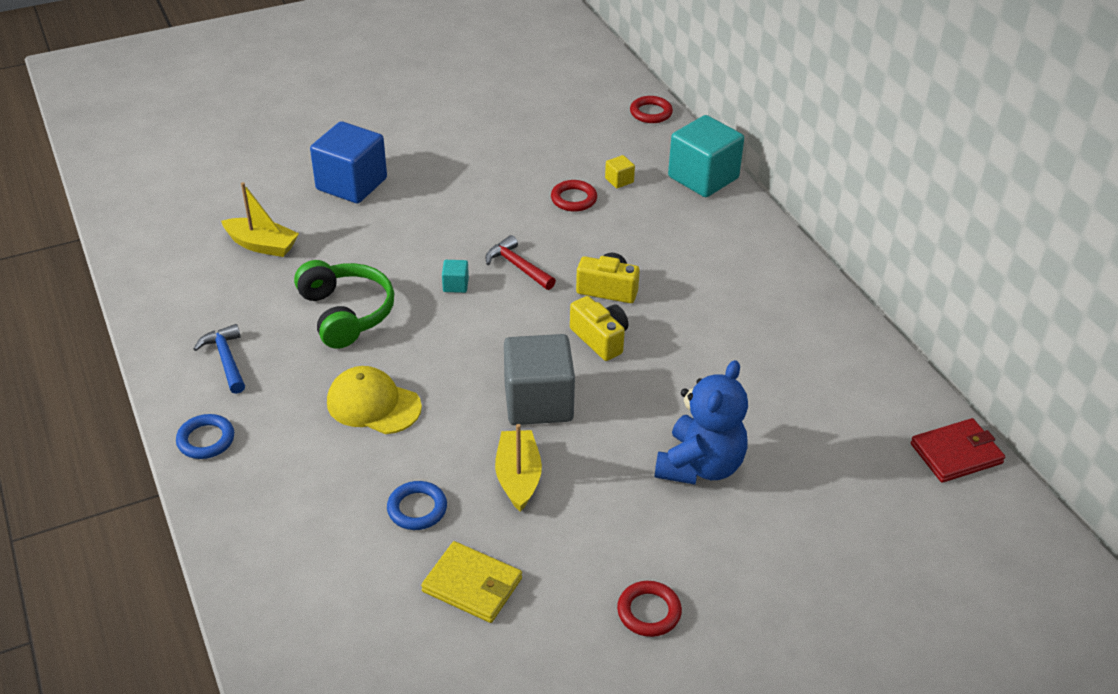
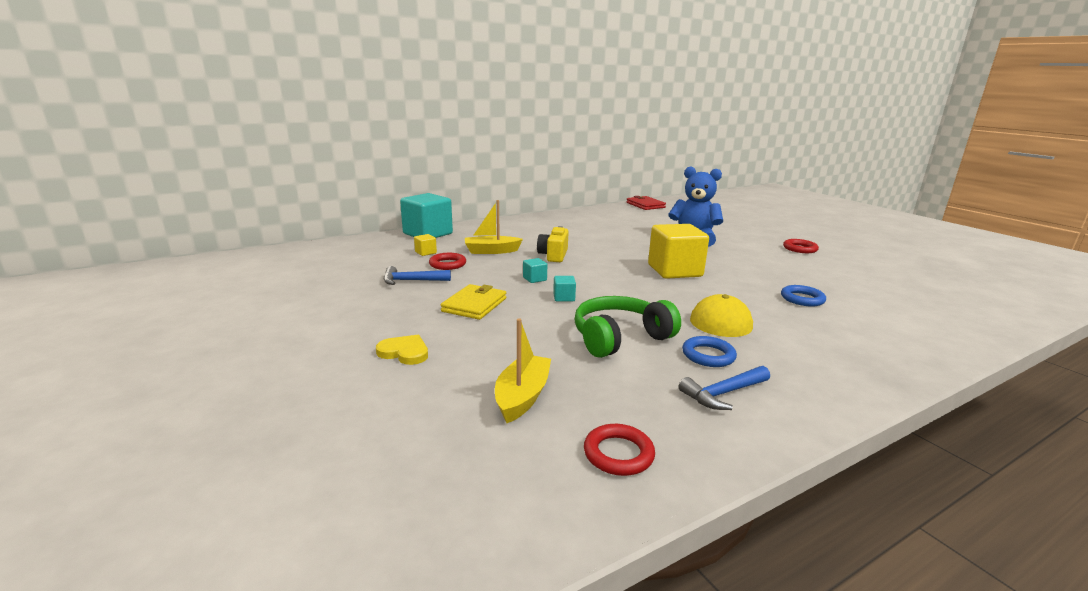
camera: 95 degrees left, 20 degrees down
blue ring [176,414,234,459] -> blue ring moved to [682,336,737,367]
blue cube [310,121,387,203] -> yellow heart [376,335,428,365]
yellow wallet [421,541,522,623] -> yellow wallet moved to [441,284,506,320]
red hammer [485,235,556,290] -> turquoise cube [523,258,547,283]
yellow boat [495,424,542,512] -> yellow boat moved to [465,200,523,254]
grey cube [504,334,575,425] -> yellow cube [648,224,709,279]
yellow camera [570,296,628,361] -> none
red ring [630,96,673,123] -> red ring moved to [584,424,655,476]
none -> blue hammer [384,266,451,285]

